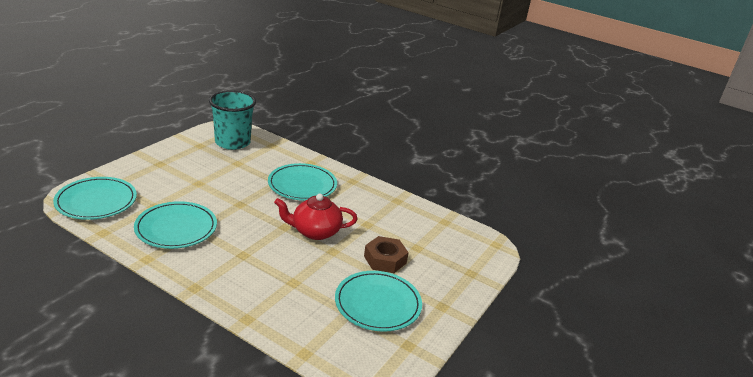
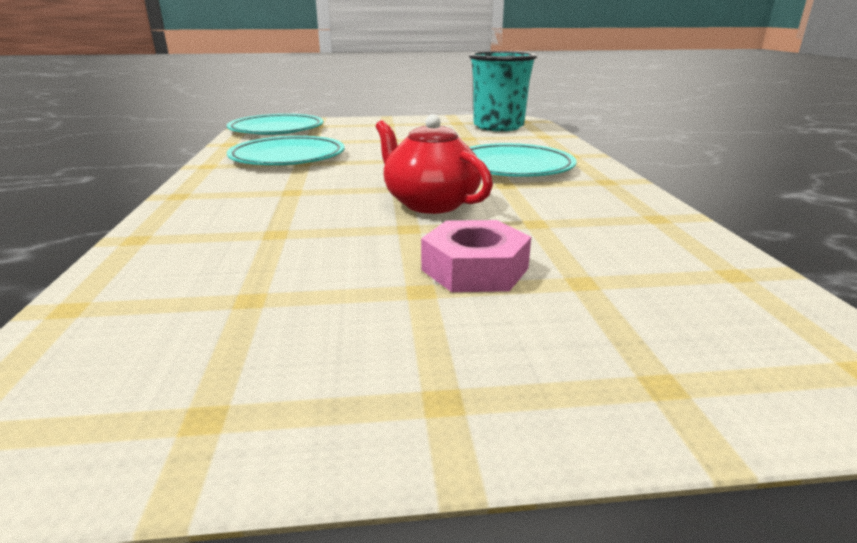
camera: 55 degrees right, 5 degrees down
turquoise plate [335,271,422,332] -> none
brown nut [364,236,409,273] -> pink nut [421,220,531,292]

